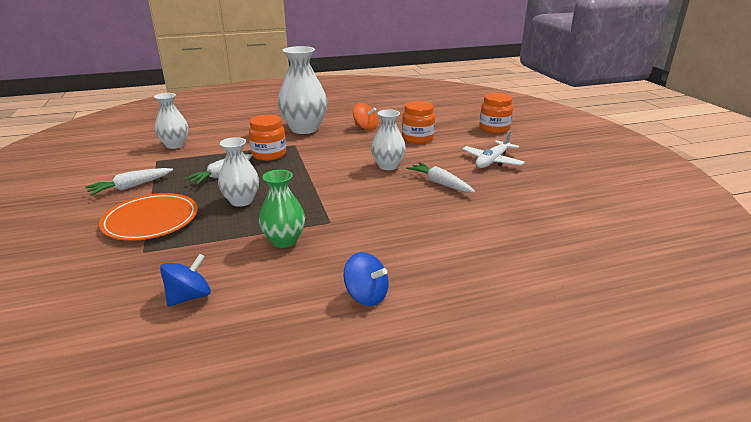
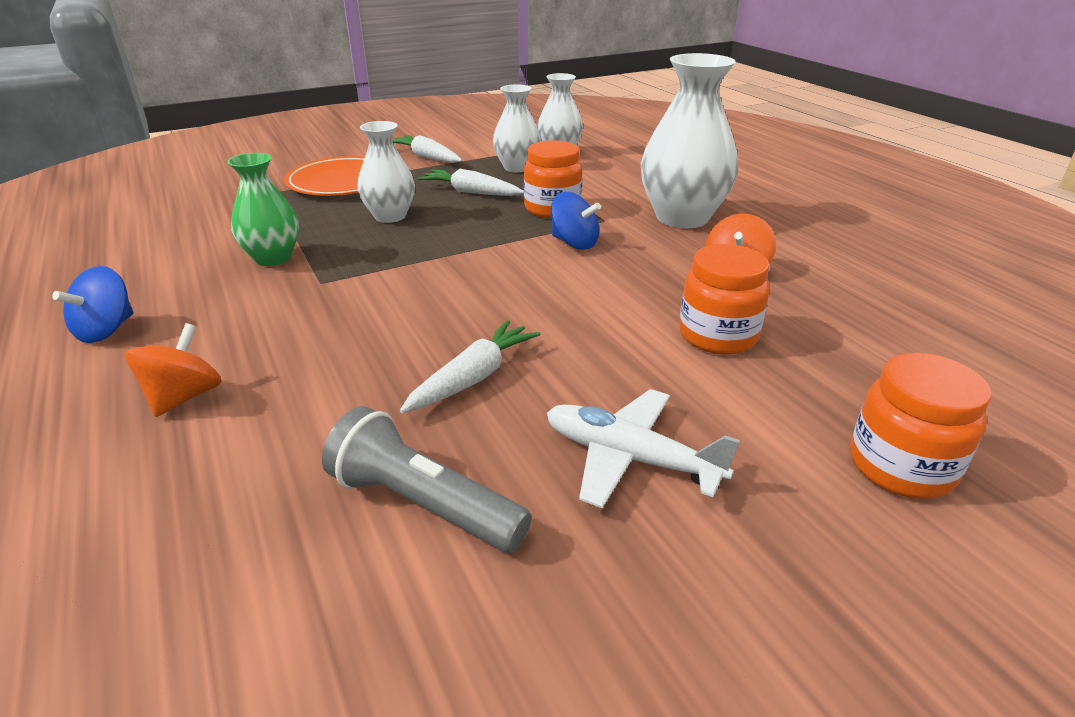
camera: 80 degrees right, 5 degrees up
blue spinning top [160,254,211,306] -> blue spinning top moved to [551,192,601,250]
white vase [371,109,406,170] -> white vase moved to [493,84,541,172]
none -> orange spinning top [125,323,222,417]
none -> grey flashlight [322,406,532,552]

